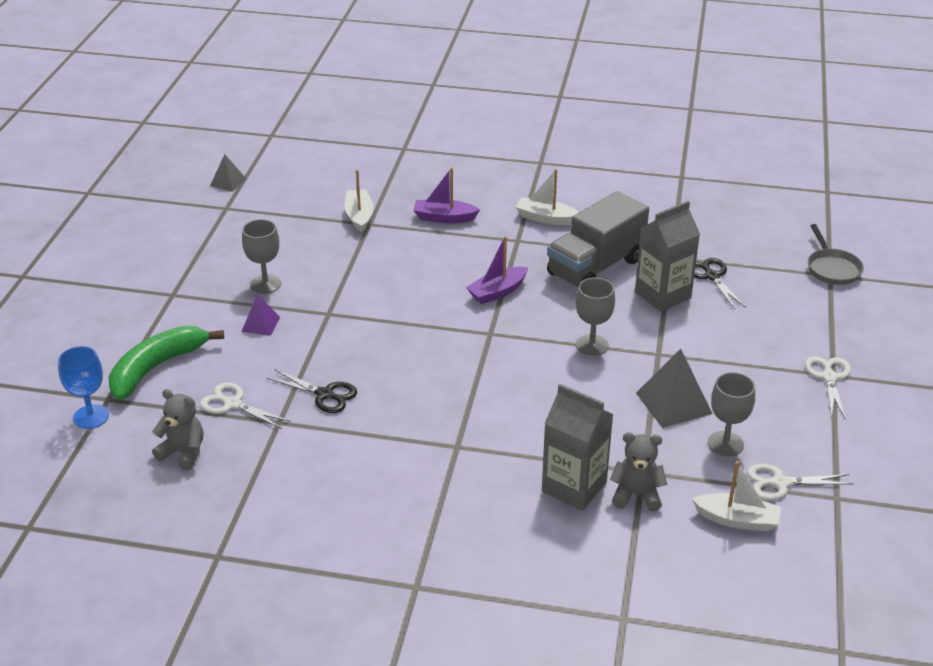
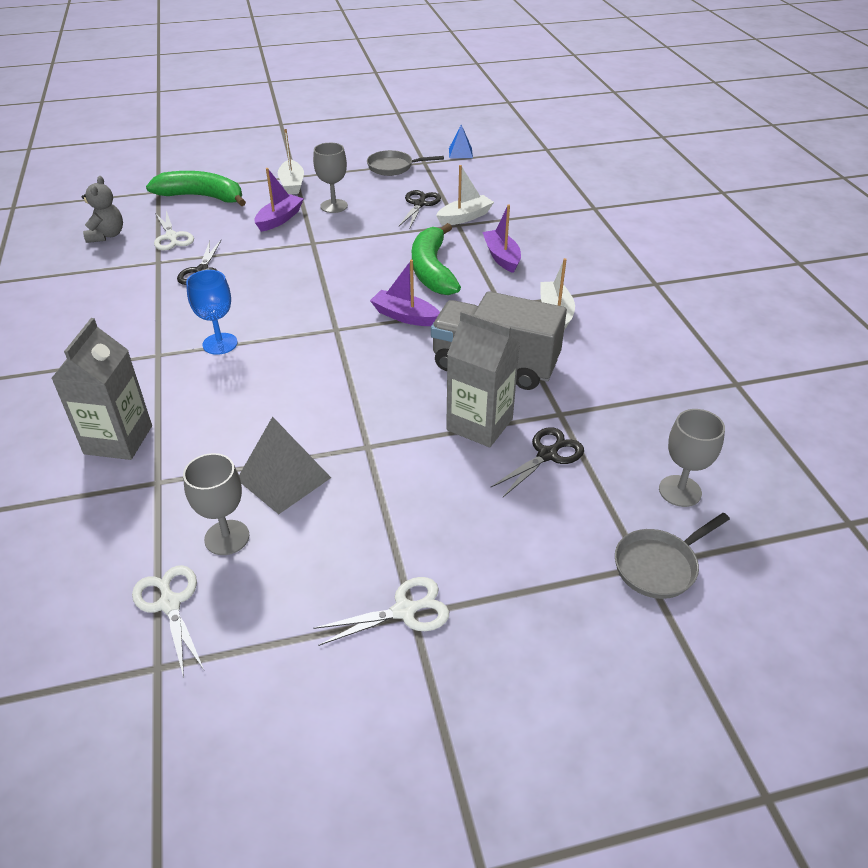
camera: 65 degrees right, 5 degrees up
blue goblet [58,346,109,429] -> blue goblet moved to [186,270,238,355]
white scissors [200,382,291,429] -> white scissors turned 150 degrees clockwise [154,211,194,250]
grey pyramid [210,154,246,192] -> blue pyramid [449,124,473,158]
purple pyramid [241,294,280,336] -> purple boat [254,168,304,232]
grey goblet [576,278,615,356] -> grey goblet moved to [659,409,725,507]
grey teddy bear [610,432,667,511] -> none
white boat [692,461,781,532] -> white boat moved to [278,129,304,194]
none -> grey pan [367,150,444,176]
none -> black scissors [399,190,441,229]
none -> green banana [412,223,461,295]

